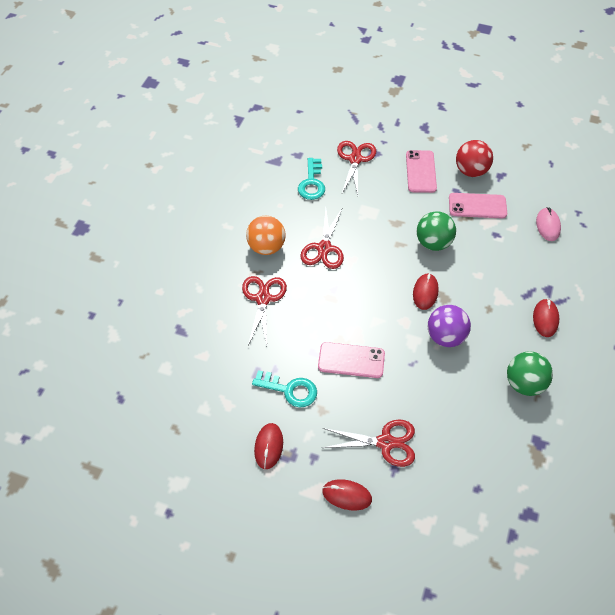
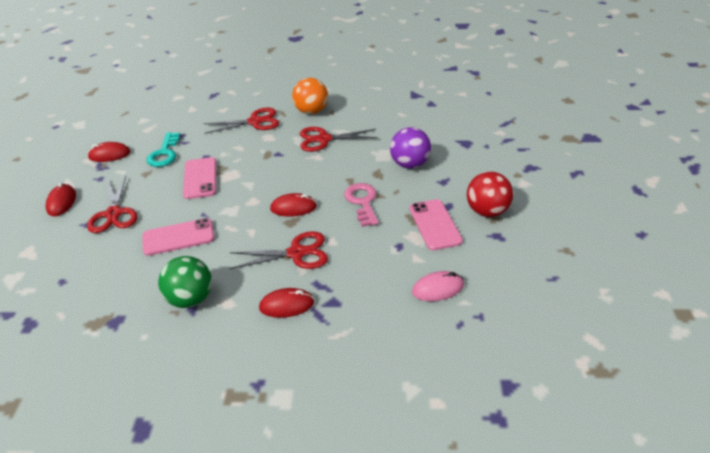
camera: 75 degrees right, 15 degrees down
turquoise key [298,158,325,200] -> none
red scissors [337,141,376,195] -> red scissors moved to [230,231,328,269]
pink phone [406,150,437,193] -> pink phone moved to [142,218,214,256]
green ball [417,211,456,251] -> pink key [344,183,379,227]
purple ball [428,305,471,347] -> purple ball moved to [390,127,431,169]

